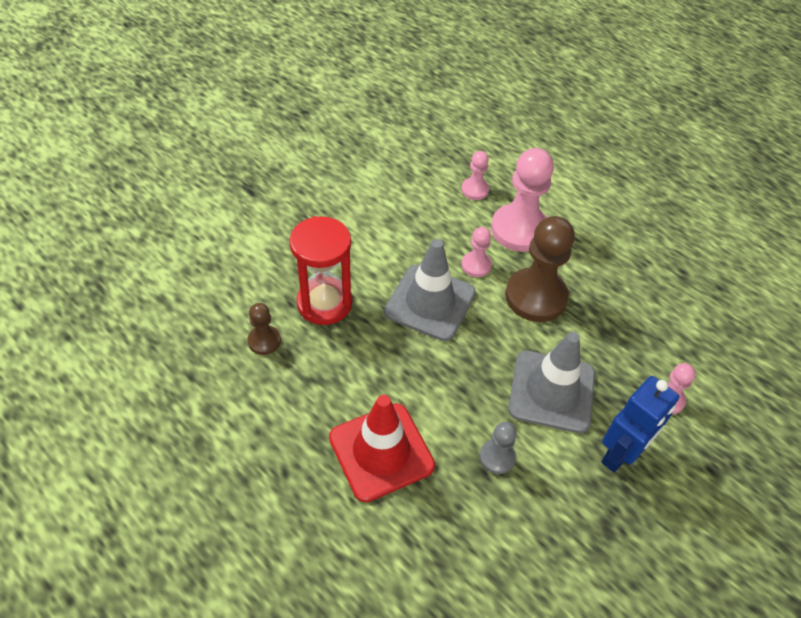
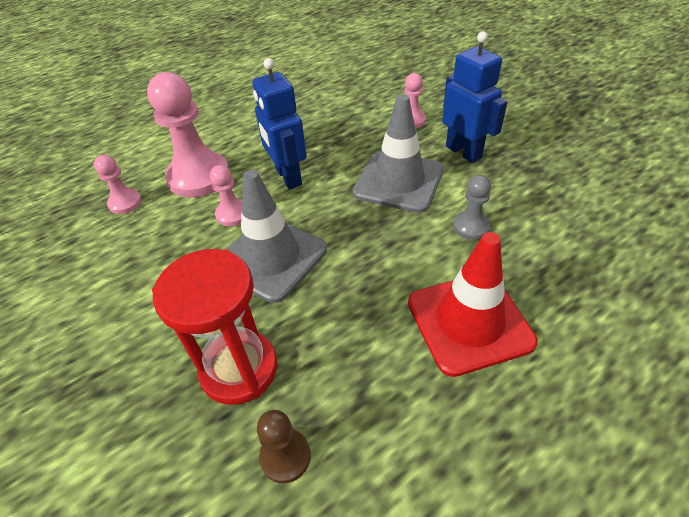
camera: 75 degrees left, 5 degrees down
brown pawn [505,216,575,322] -> blue robot [252,58,307,189]

